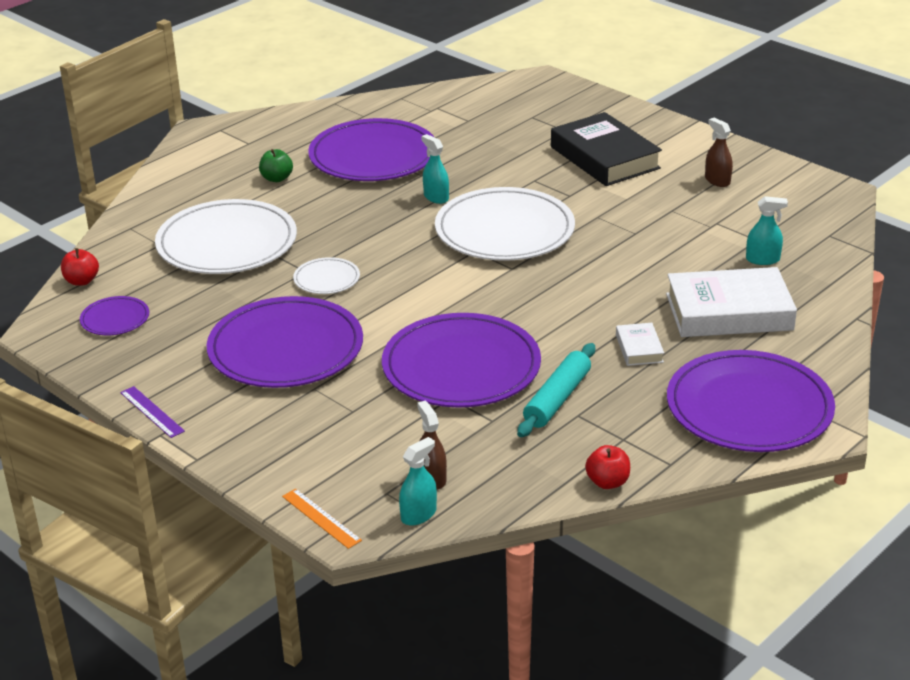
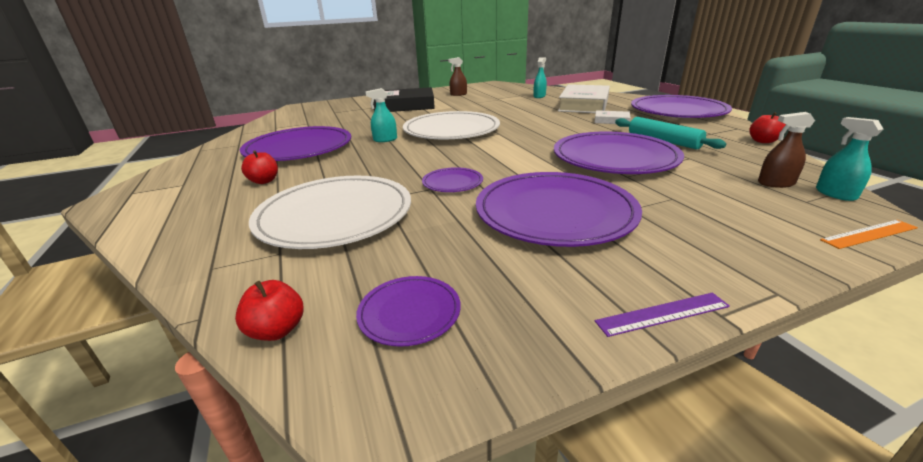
camera: 65 degrees left, 5 degrees down
green apple [259,149,293,182] -> red apple [241,150,278,184]
white plate [293,257,360,294] -> purple plate [422,167,483,192]

